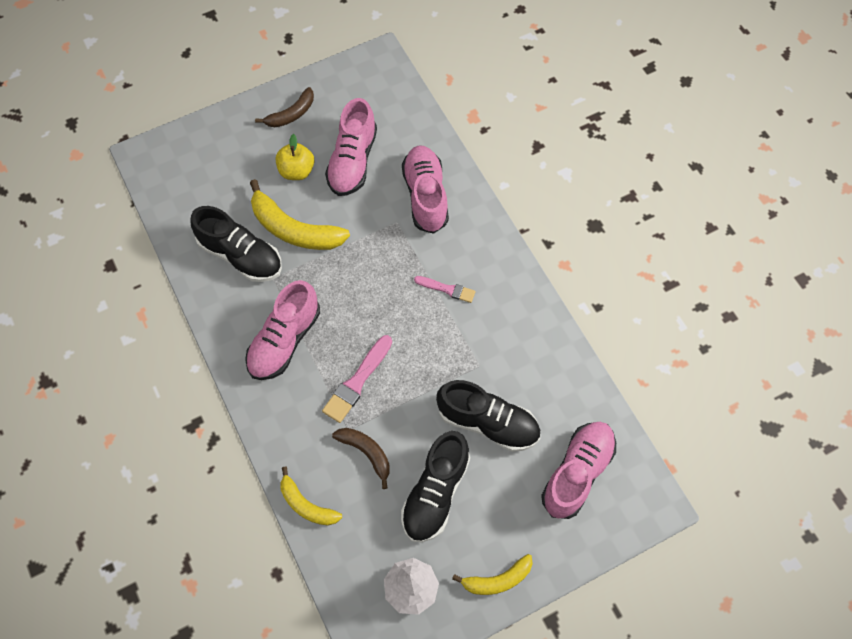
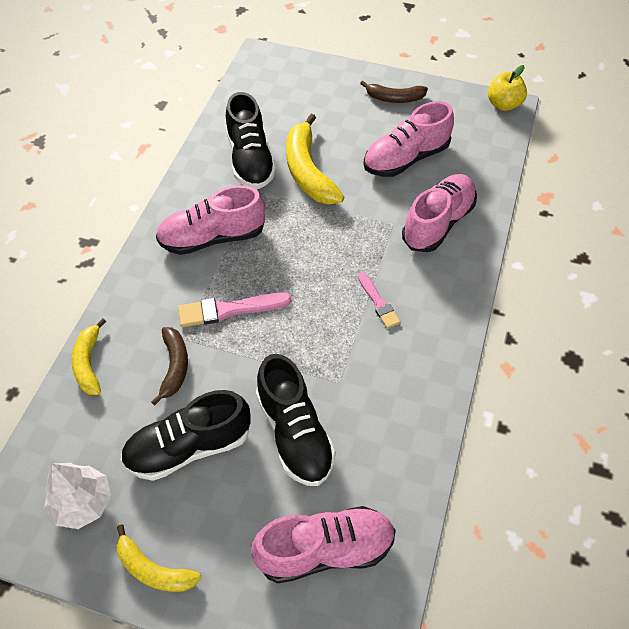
camera: 45 degrees right, 10 degrees down
yellow apple [276,134,314,180] -> yellow apple moved to [488,65,527,111]

